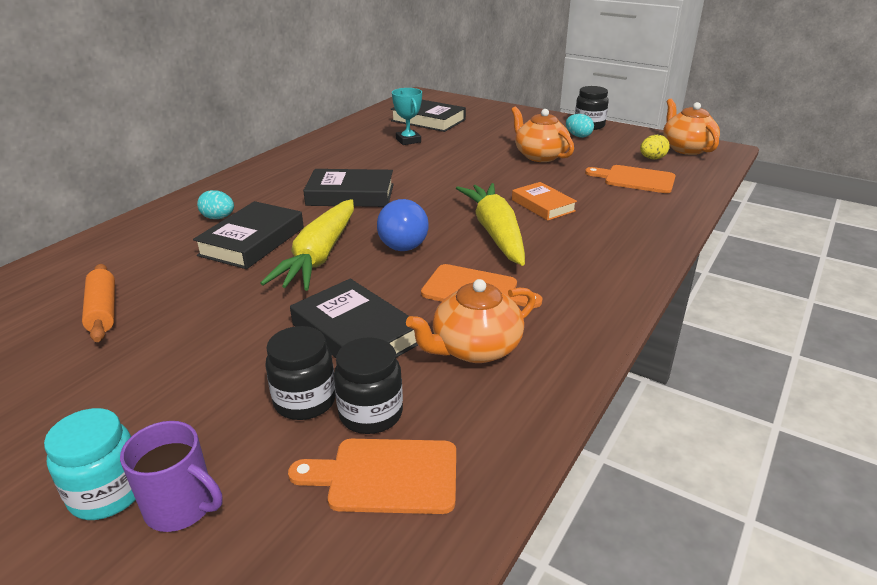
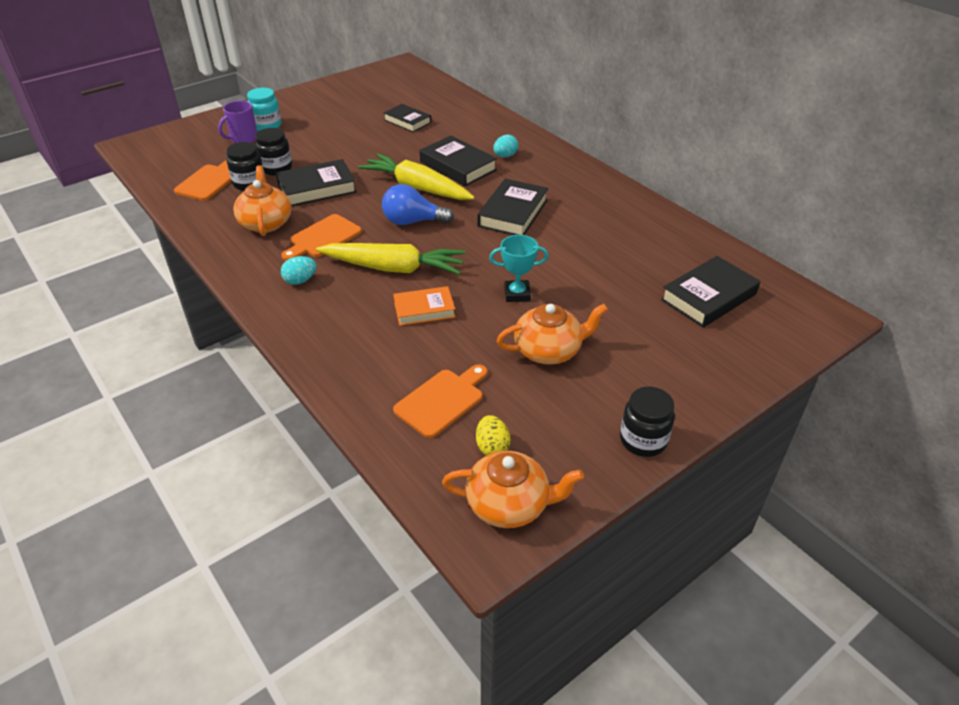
camera: 110 degrees right, 10 degrees up
orange rolling pin [82,264,115,342] -> black book [384,104,431,132]
turquoise trophy [392,88,422,145] -> turquoise trophy moved to [489,235,549,302]
turquoise egg [566,114,594,138] -> turquoise egg moved to [281,256,317,285]

